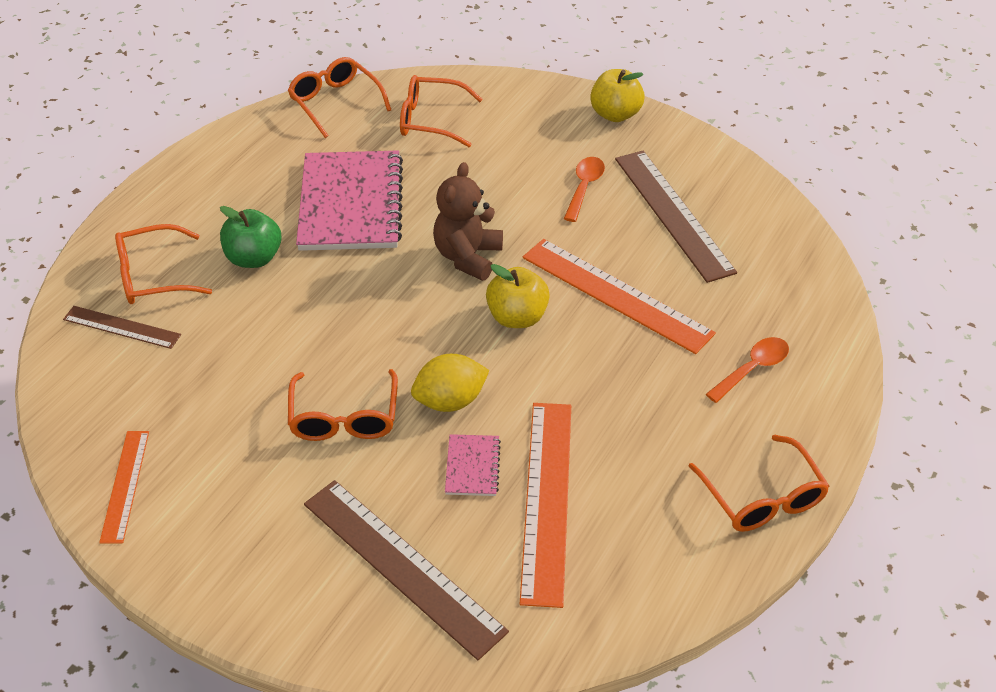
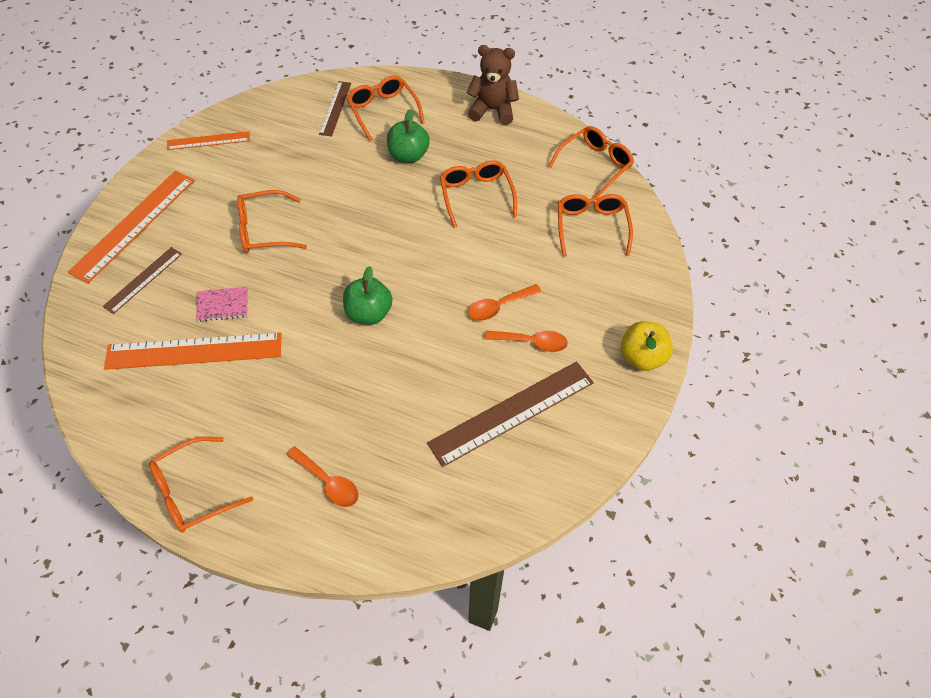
camera: 80 degrees right, 10 degrees up
pink notebook [296,150,403,251] -> orange glasses [440,160,517,228]
brown ruler [304,480,509,660] -> brown ruler [102,247,182,314], size x0.56
yellow lemon [411,354,490,412] -> none
brown teddy bear [433,162,503,281] -> brown teddy bear moved to [466,45,519,125]
yellow apple [486,264,550,328] -> green apple [343,266,392,325]
orange ruler [523,239,716,354] -> orange ruler moved to [68,171,195,284]
none -> orange spoon [468,284,542,321]

